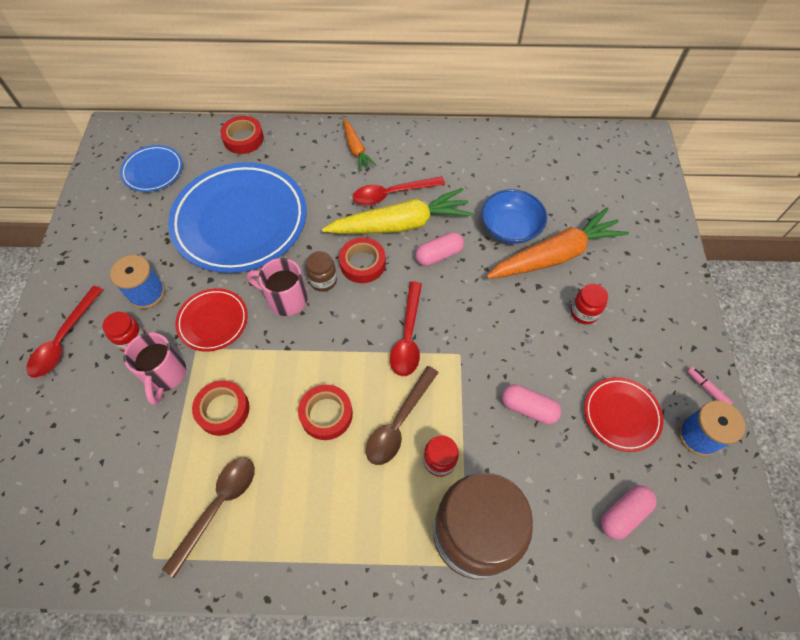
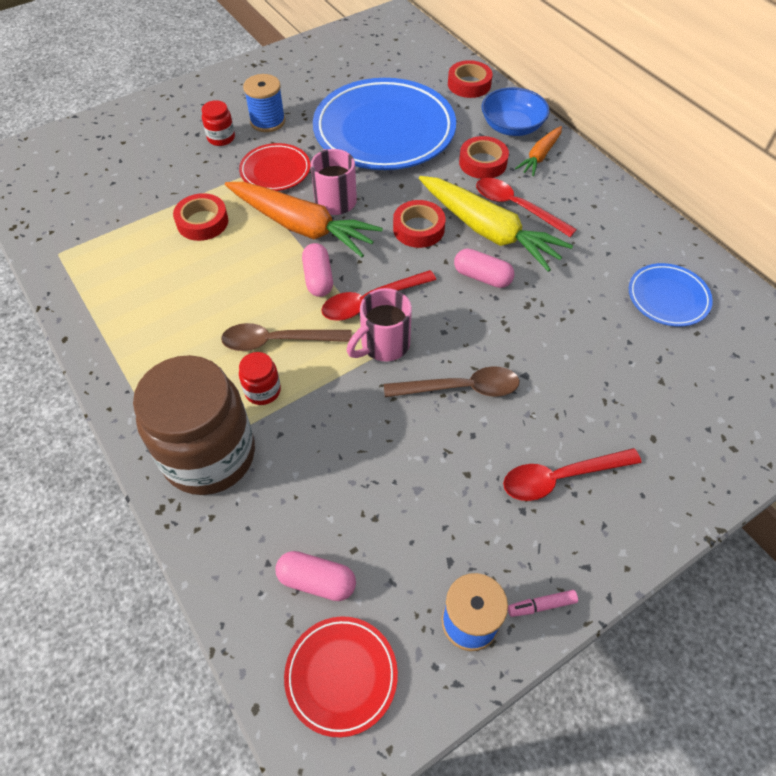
camera: 55 degrees right, 5 degrees down
red spoon [27,286,103,378] -> red spoon moved to [503,448,641,501]
blue plate [120,145,183,192] -> blue plate moved to [629,263,713,327]
pink mug [124,332,186,405] -> pink mug moved to [347,288,412,361]
brown spoon [162,458,255,578] -> brown spoon moved to [384,366,520,397]
red tape [298,385,353,440] -> red tape moved to [459,136,509,179]
brown jar [306,251,337,292] -> none
blue bowl [481,189,547,244] -> blue bowl moved to [481,87,550,136]
orange carrot [486,208,629,279] -> orange carrot moved to [225,182,383,257]
pink capsule [502,384,561,424] -> pink capsule moved to [302,243,333,297]
red jar [570,284,608,324] -> none
red plate [584,377,663,452] -> red plate moved to [284,617,398,737]
pink marker [687,367,733,405] -> pink marker turned 120 degrees counterclockwise [508,590,578,617]

